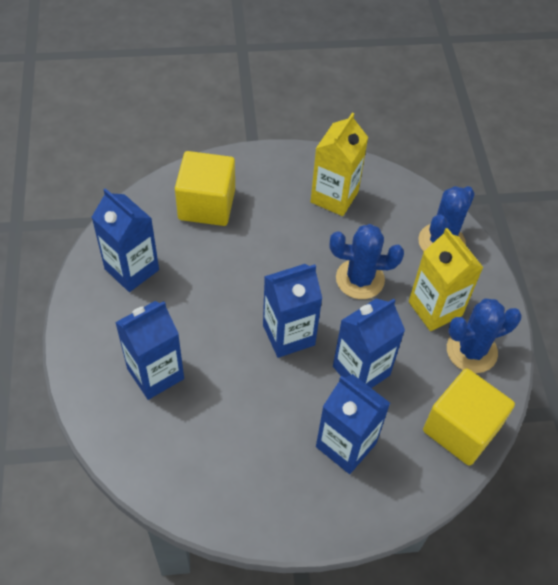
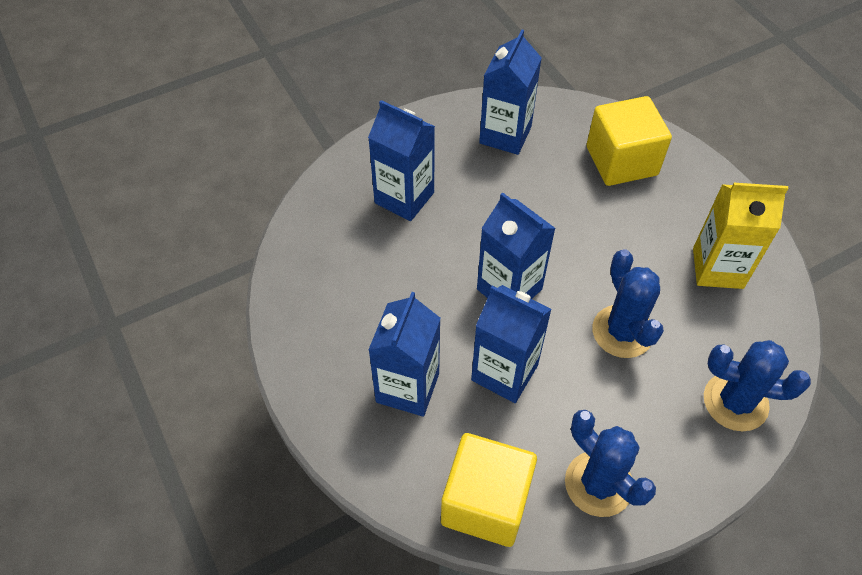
camera: 70 degrees right, 0 degrees up
yellow carton [409,228,484,331] -> none

